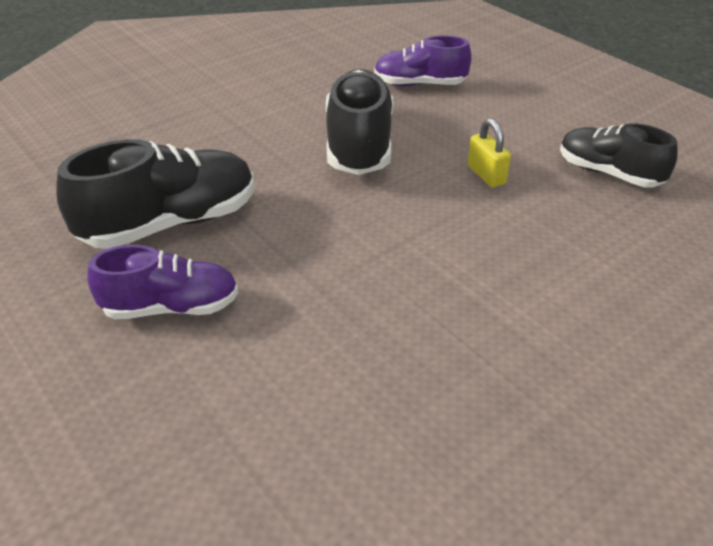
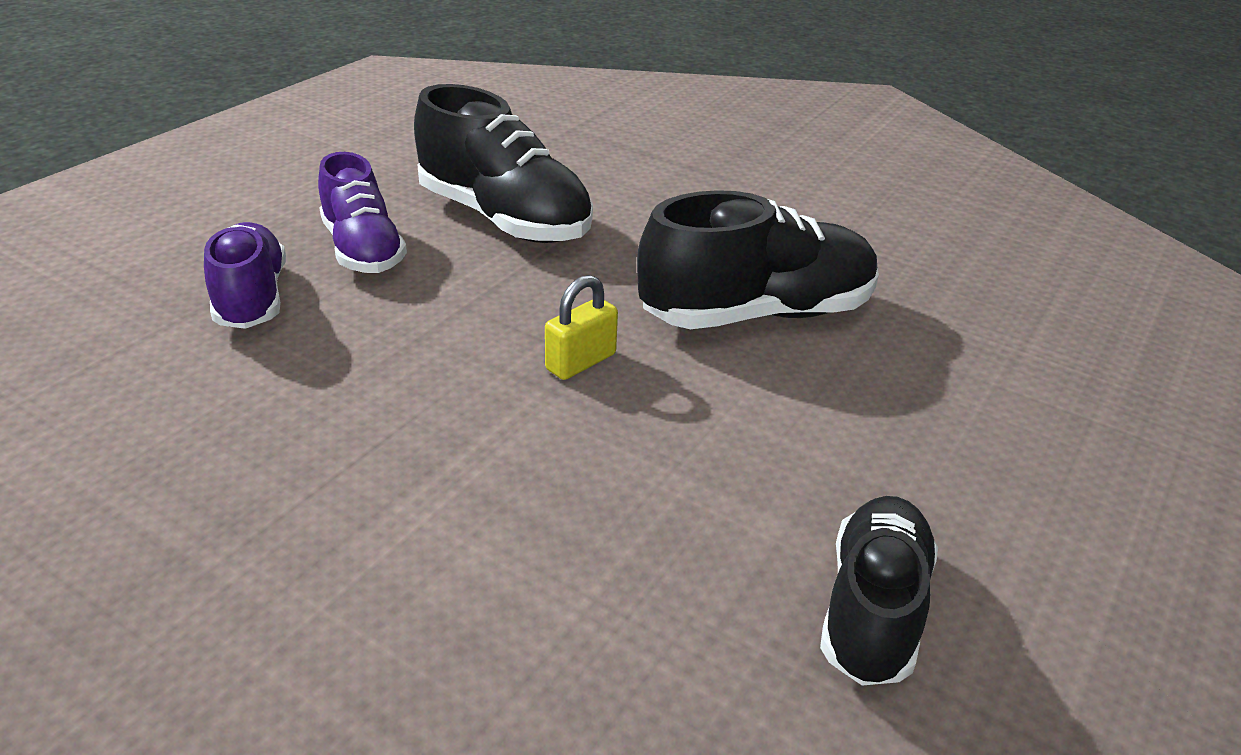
camera: 70 degrees right, 5 degrees down
purple shoe [374,35,472,86] -> purple shoe moved to [204,222,286,329]
yellow padlock [467,118,511,187] -> yellow padlock moved to [545,275,618,380]

